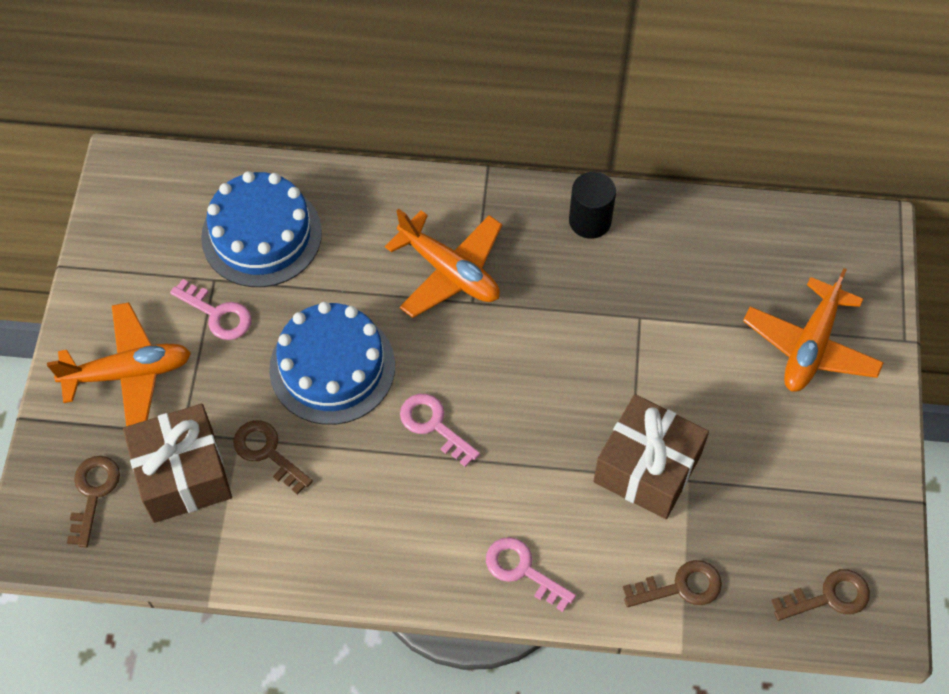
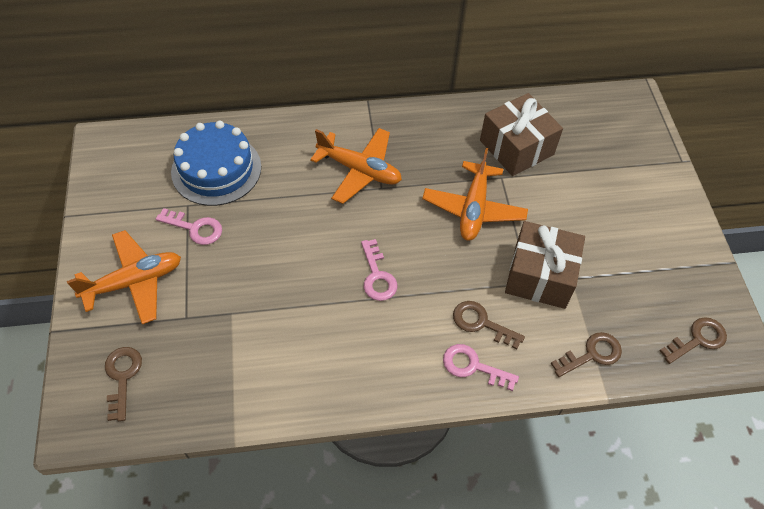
camera: 15 degrees left, 5 degrees down
brown gift [123,404,232,523] -> brown gift moved to [480,93,563,176]
brown key [233,421,313,495] -> brown key moved to [453,301,525,349]
blue cake [269,302,395,425] -> none
pink key [400,394,480,467] -> pink key turned 135 degrees counterclockwise [361,239,397,301]
black cylinder [569,172,616,239] -> none
orange plane [743,268,884,392] -> orange plane moved to [422,148,528,241]

